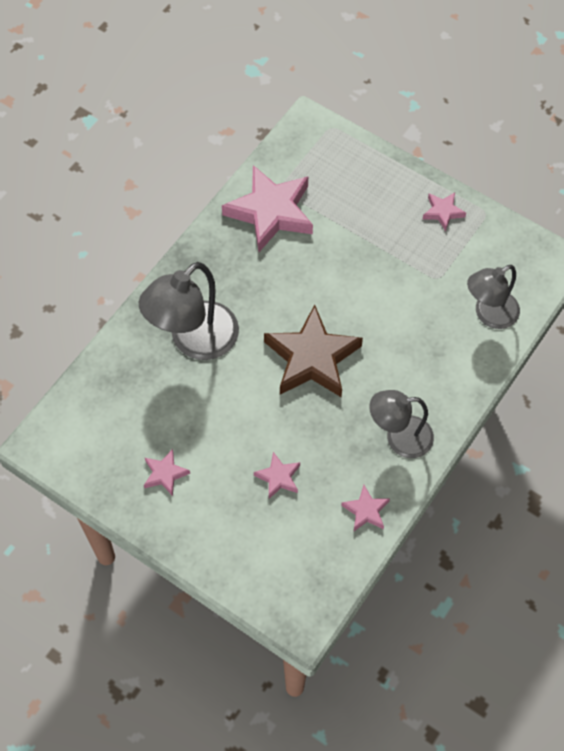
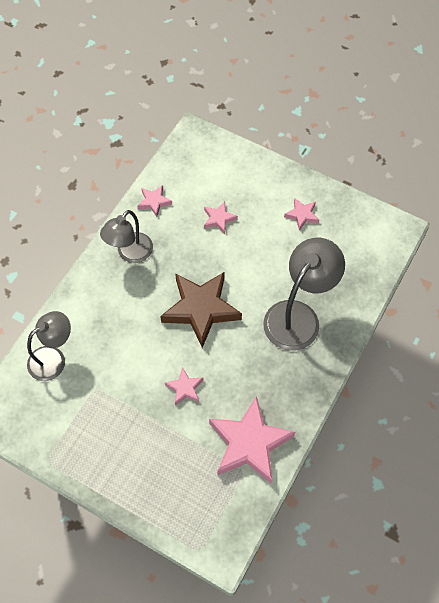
camera: 175 degrees right, 0 degrees up
grey lamp [369,390,434,458] -> grey lamp turned 135 degrees clockwise [100,210,153,263]
pink star [423,192,466,231] -> pink star moved to [165,367,204,406]

